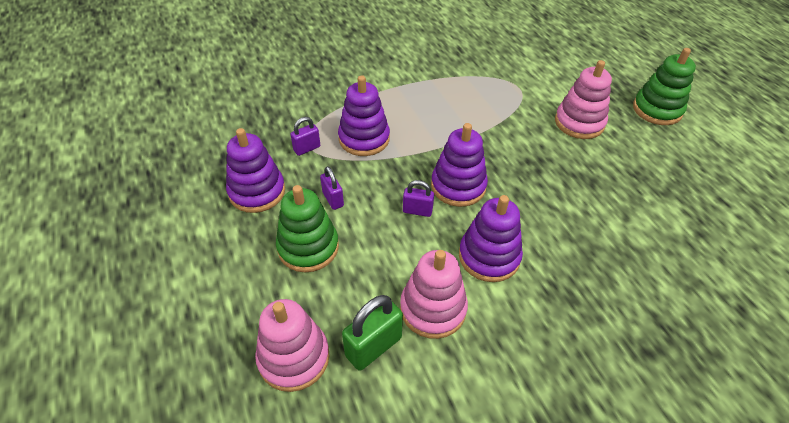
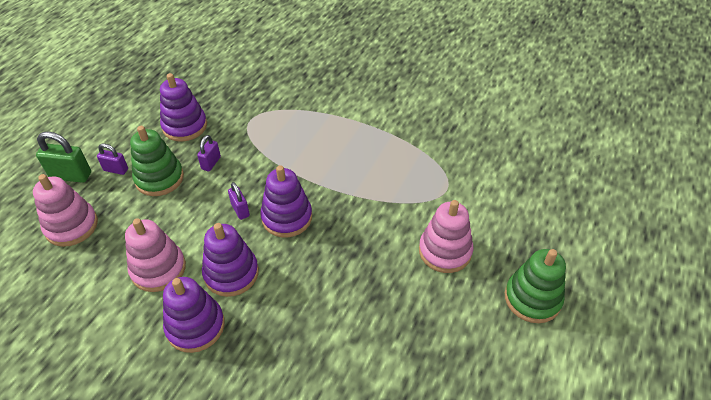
camera: 50 degrees right, 0 degrees up
purple padlock [290,117,320,156] -> purple padlock moved to [97,144,128,175]
purple stacking toy [338,75,390,156] -> purple stacking toy moved to [163,277,225,353]
green padlock [342,295,403,371] -> green padlock moved to [36,132,91,183]

